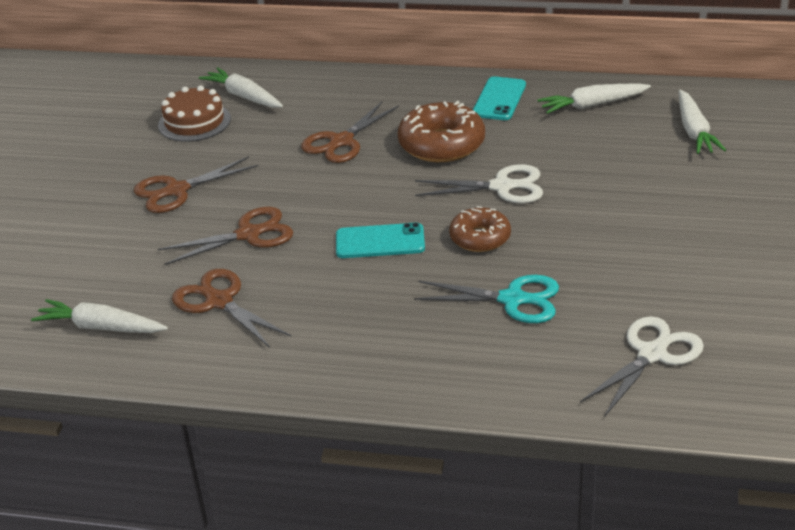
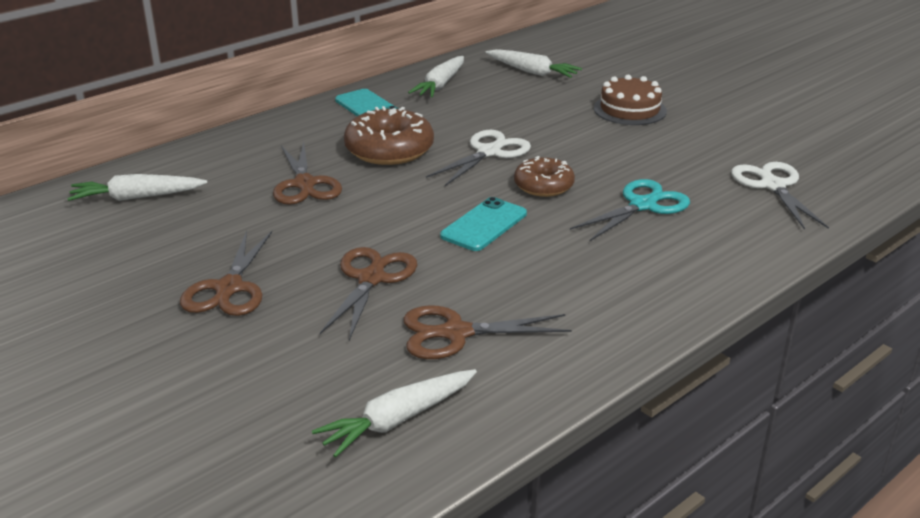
camera: 55 degrees left, 5 degrees down
brown cake [158,85,231,142] -> brown cake moved to [594,75,667,125]

